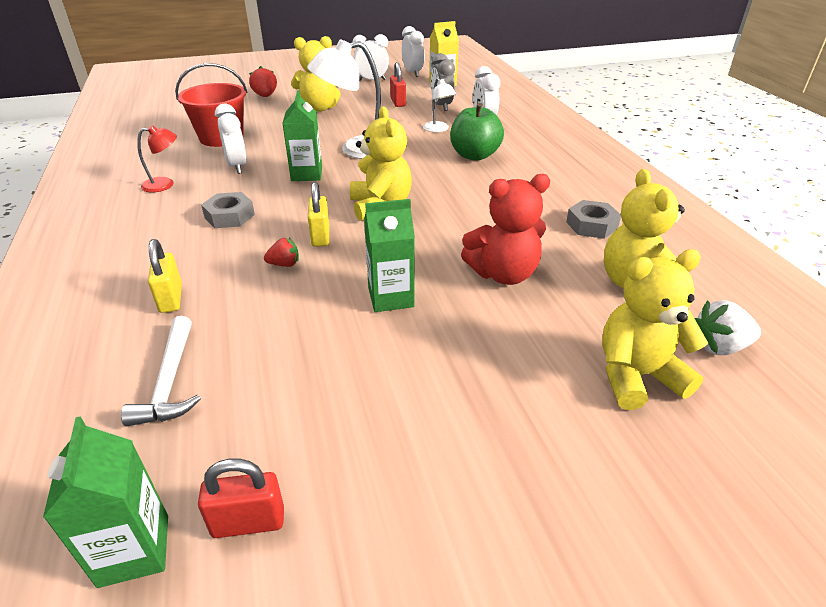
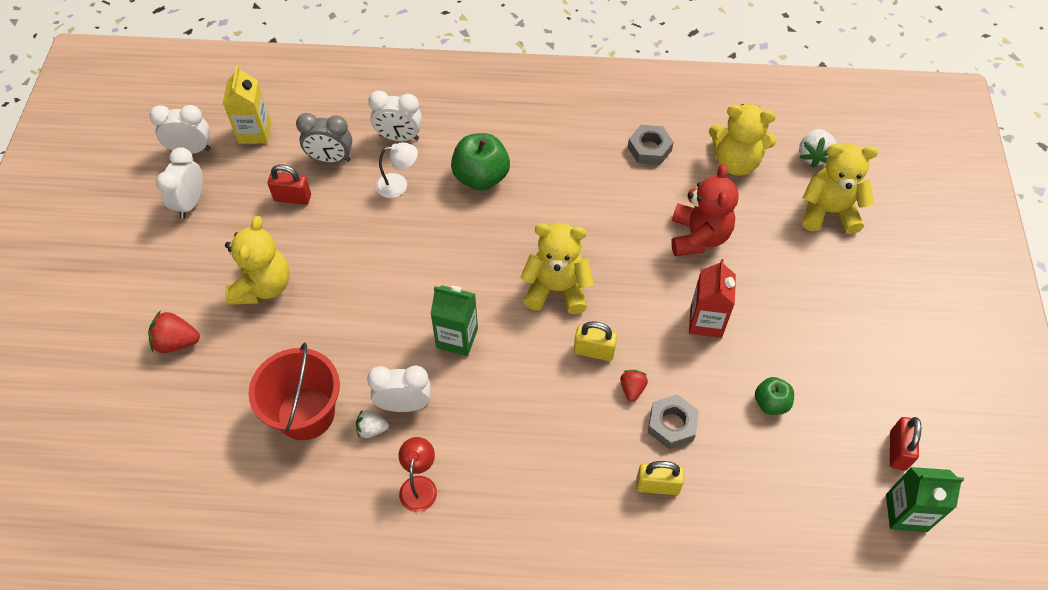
camera: 70 degrees left, 20 degrees up
white hammer [121,316,201,426] -> none
grey nut [201,192,255,228] -> grey nut moved to [648,394,699,449]
white lamp [307,39,381,159] -> none
green carton [364,199,415,312] -> red carton [689,259,736,338]
yellow teddy bear [602,249,708,410] -> yellow teddy bear turned 90 degrees clockwise [803,144,878,234]
none -> white strawberry [356,410,389,438]
none -> green apple [755,377,794,415]

